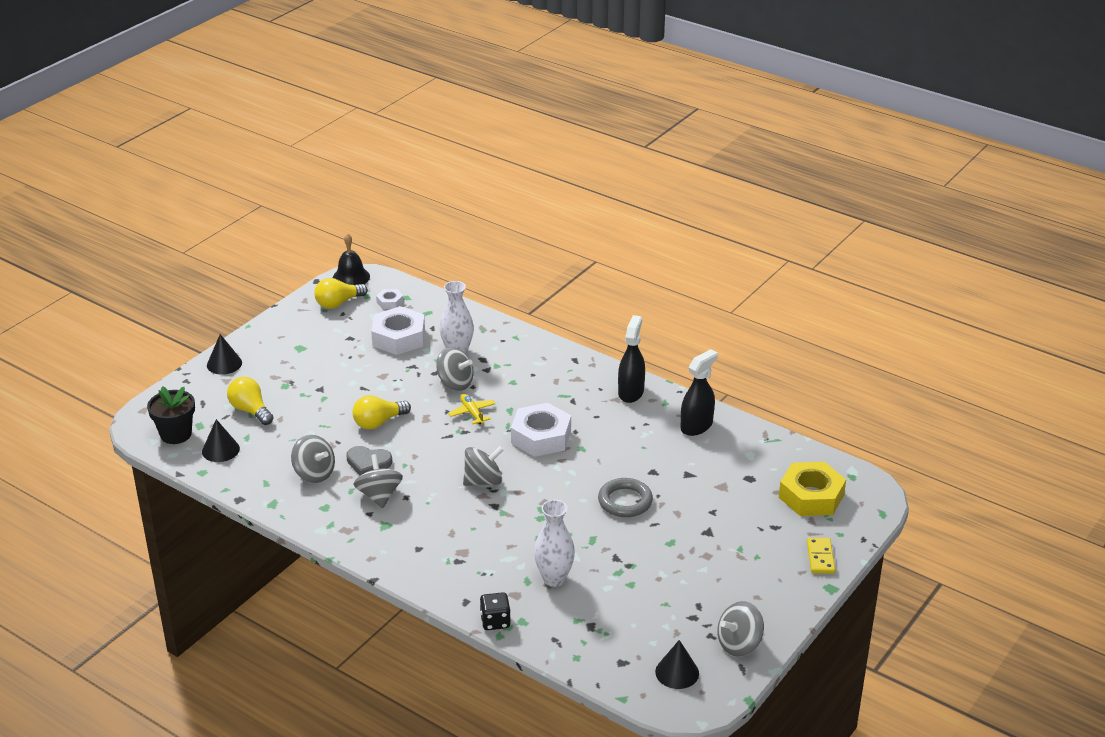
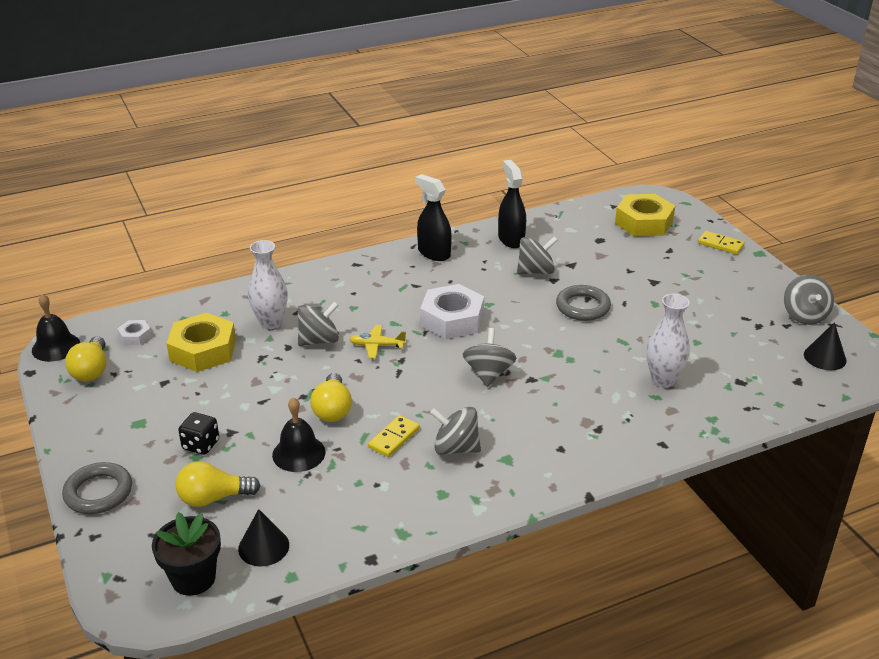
camera: 60 degrees left, 0 degrees up
black cone [207,334,242,375] -> grey ring [62,462,132,514]
grey spinning top [291,435,335,483] -> grey spinning top moved to [517,236,558,274]
grey heart [346,446,392,476] -> yellow domino [368,415,420,457]
white nut [371,306,425,355] -> yellow nut [166,313,236,372]
black dice [480,592,511,630] -> black dice moved to [178,412,219,455]
none -> black bell [272,397,326,472]

